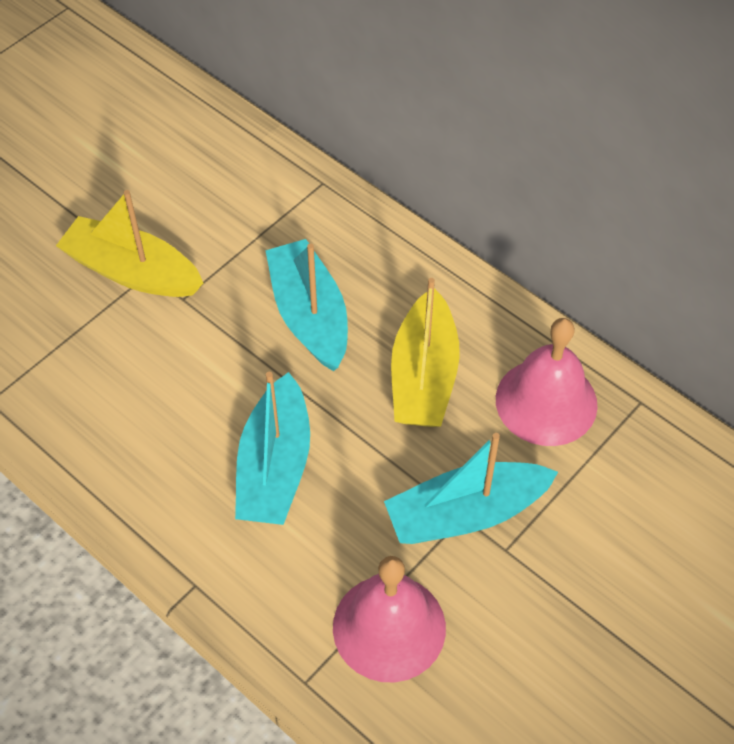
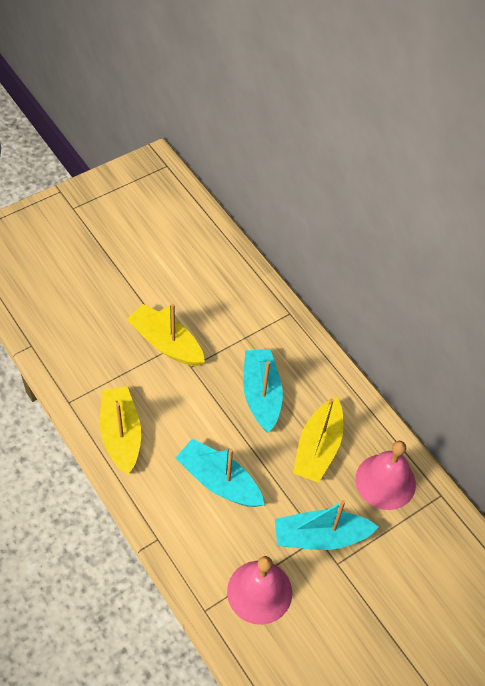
camera: 10 degrees right, 0 degrees up
turquoise boat [235,372,310,525] -> turquoise boat turned 105 degrees clockwise [176,439,264,507]
none -> yellow boat [100,386,141,475]

